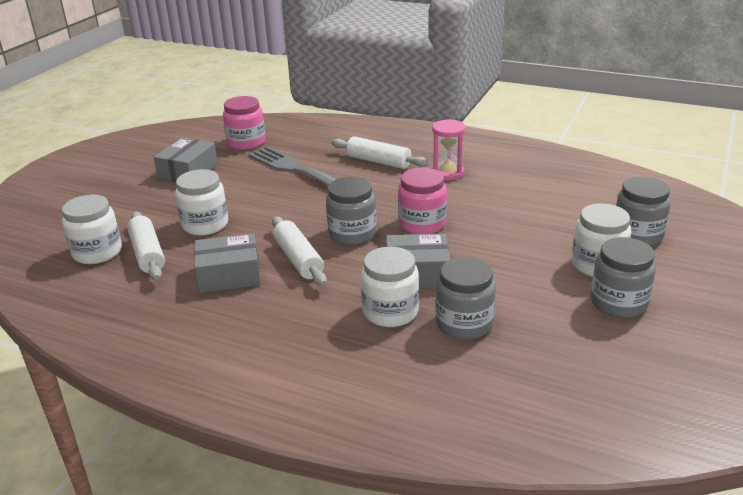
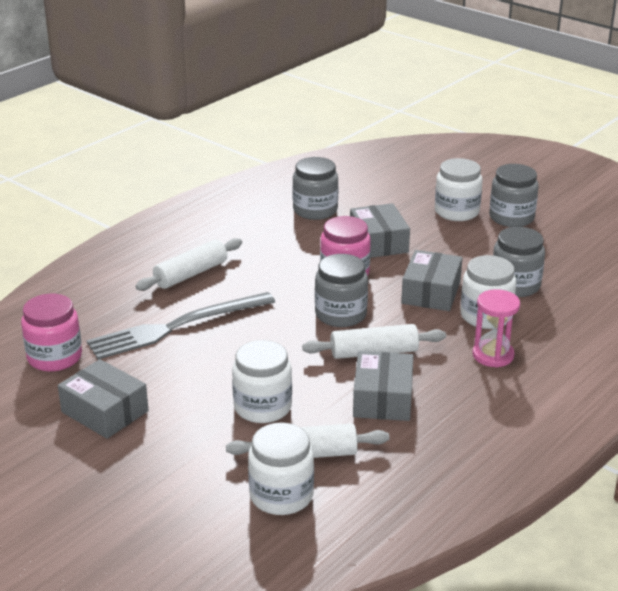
camera: 75 degrees left, 0 degrees up
pink hourglass [432,119,466,180] -> pink hourglass moved to [473,289,520,368]
grey jar [616,176,671,246] -> grey jar moved to [293,157,338,220]
none -> grey box [350,203,410,258]

